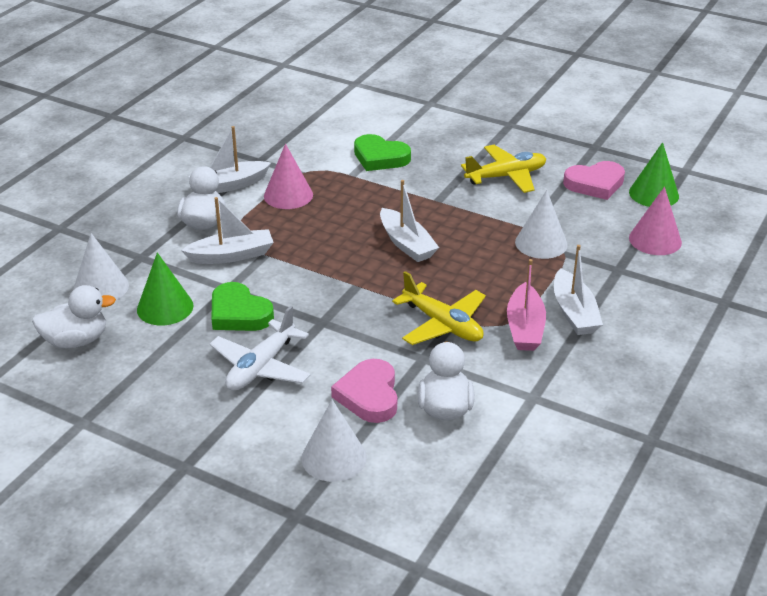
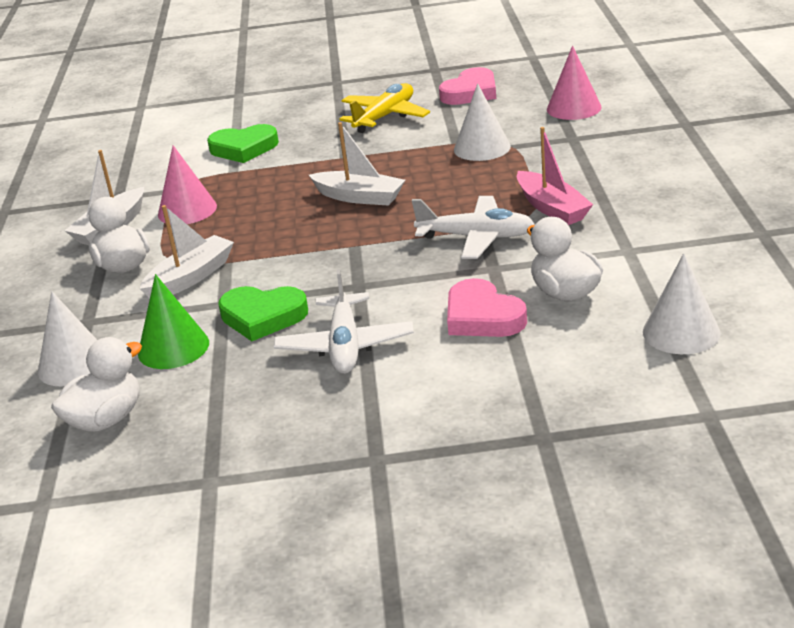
camera: 30 degrees left, 5 degrees down
white cone [302,400,367,482] -> white cone moved to [643,253,721,354]
yellow plane [392,271,486,345] -> white plane [412,196,535,259]
white boat [554,245,603,335] -> none
green cone [629,142,679,207] -> none

